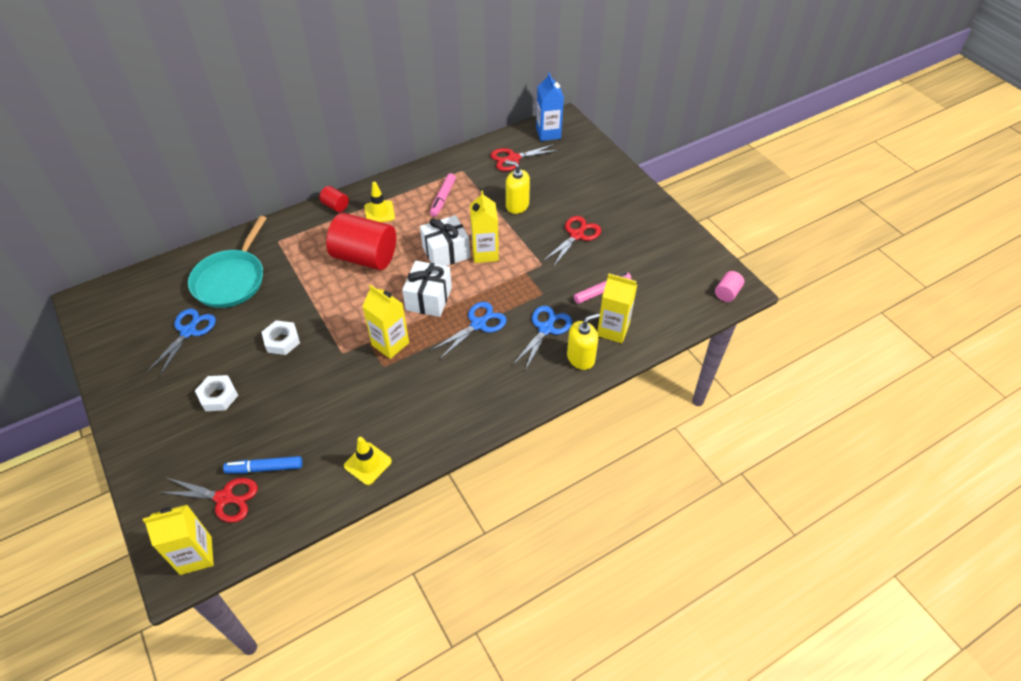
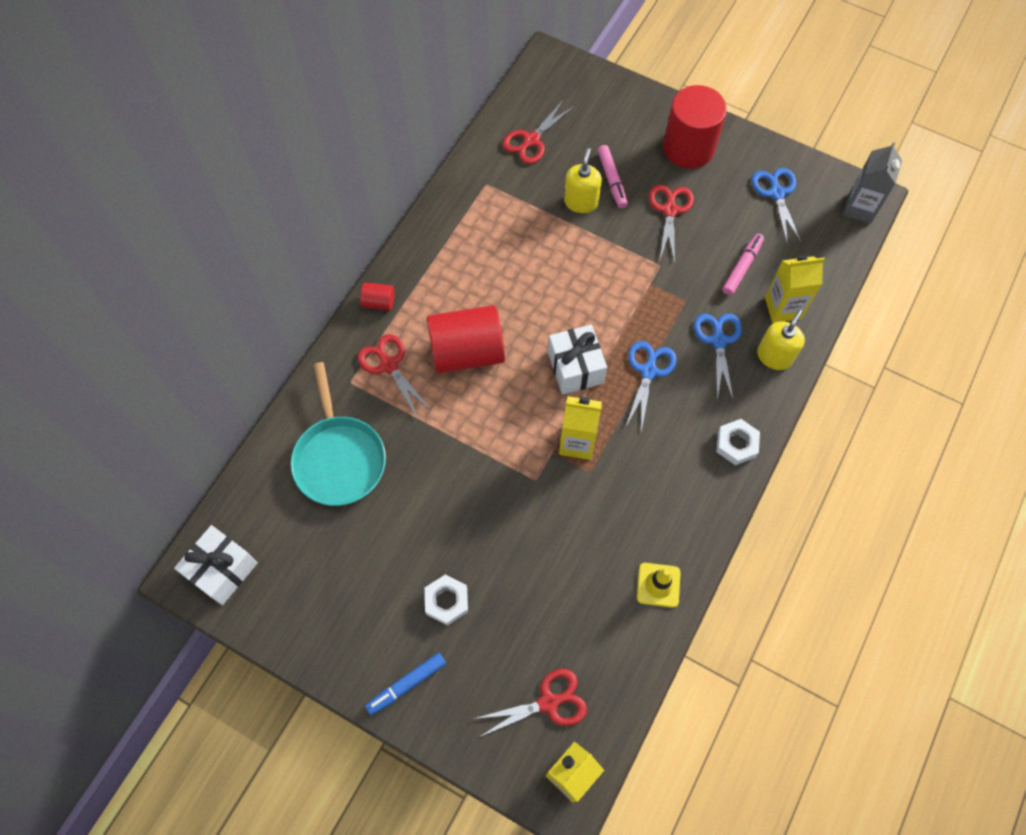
camera: 30 degrees left, 15 degrees up
blue scissors [147,309,216,377] -> blue scissors moved to [751,168,802,244]
blue marker [223,456,302,473] -> blue marker moved to [365,653,446,715]
white nut [262,320,300,355] -> white nut moved to [716,419,760,465]
yellow traffic cone [364,182,395,222] -> none
white gift [420,215,470,266] -> white gift moved to [174,525,258,605]
pink marker [430,173,456,217] -> pink marker moved to [598,145,628,208]
yellow carton [470,191,499,263] -> none
yellow soap dispenser [505,160,530,214] -> yellow soap dispenser turned 105 degrees clockwise [564,148,602,213]
blue carton [536,72,564,141] -> none
pink cylinder [715,271,744,302] -> grey carton [843,142,902,224]
none -> red scissors [357,334,432,418]
none -> red cylinder [663,85,727,169]

